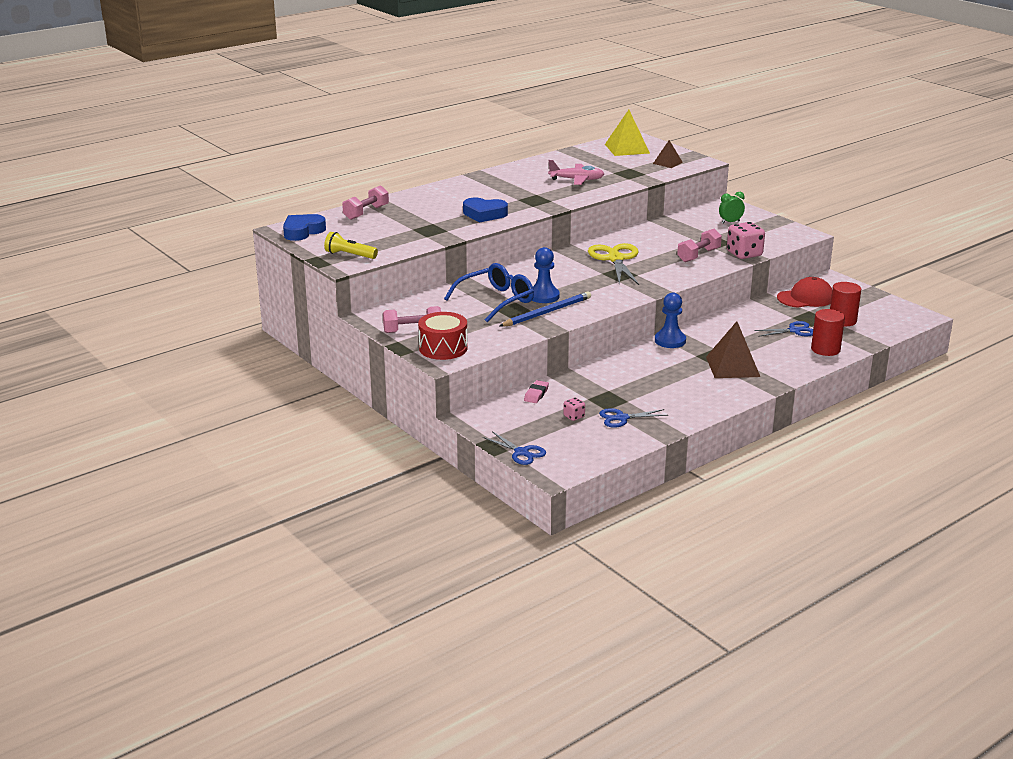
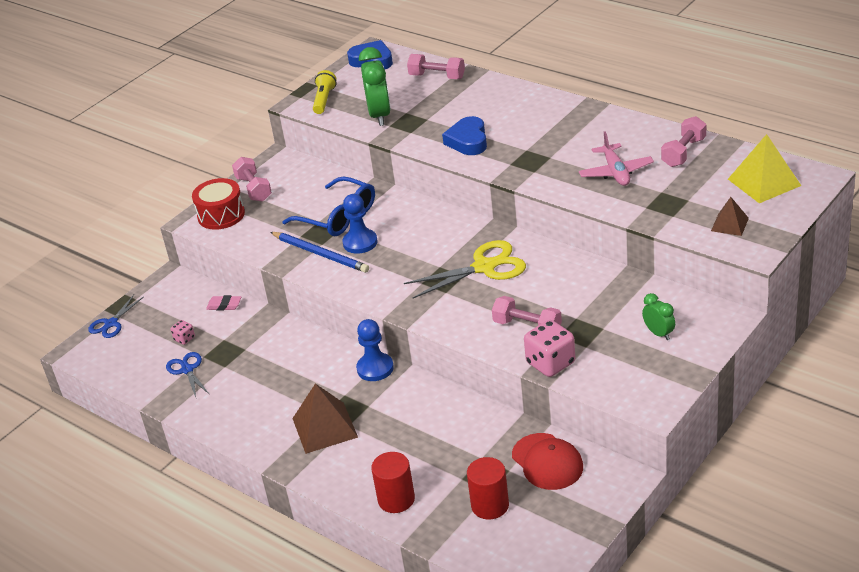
camera: 80 degrees right, 10 degrees up
blue scissors [754,321,813,337] -> none
none -> green clock [359,47,391,126]
none -> pink dumbbell [661,116,706,167]

